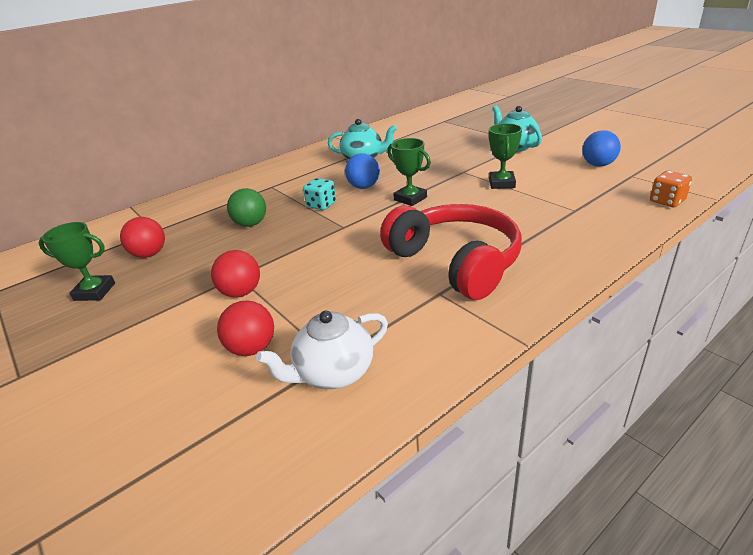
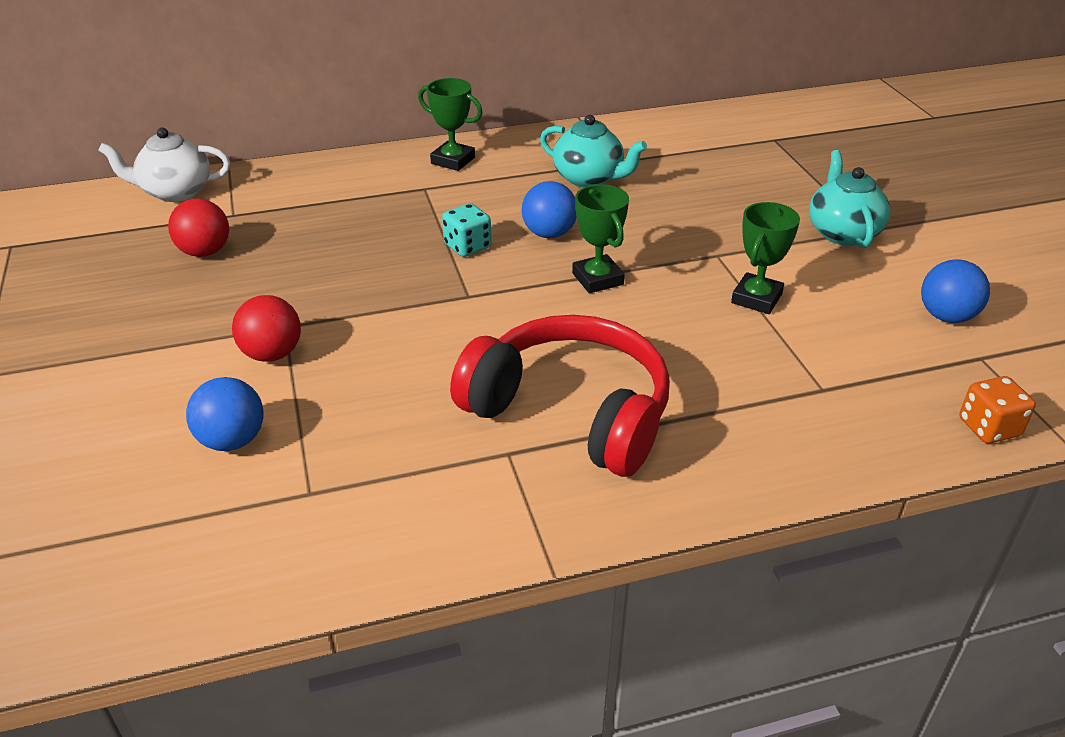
camera: 20 degrees right, 5 degrees up
green trophy [39,222,115,301] -> green trophy moved to [418,78,483,171]
red ball [217,300,274,356] -> blue ball [186,377,264,451]
green ball [227,188,266,227] -> none
white teapot [256,311,388,389] -> white teapot moved to [98,128,230,202]
red headphones [380,204,522,300] -> red headphones turned 45 degrees counterclockwise [450,315,670,477]

